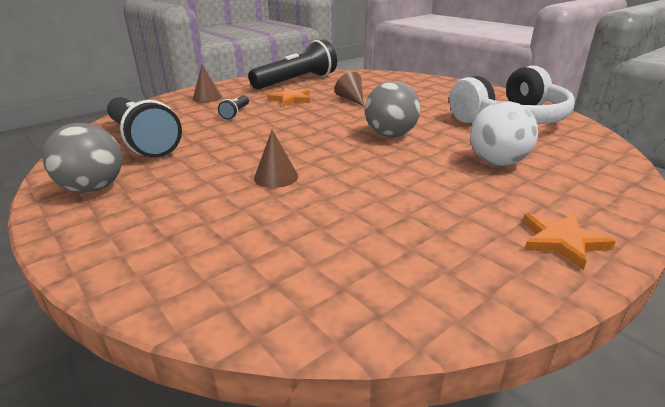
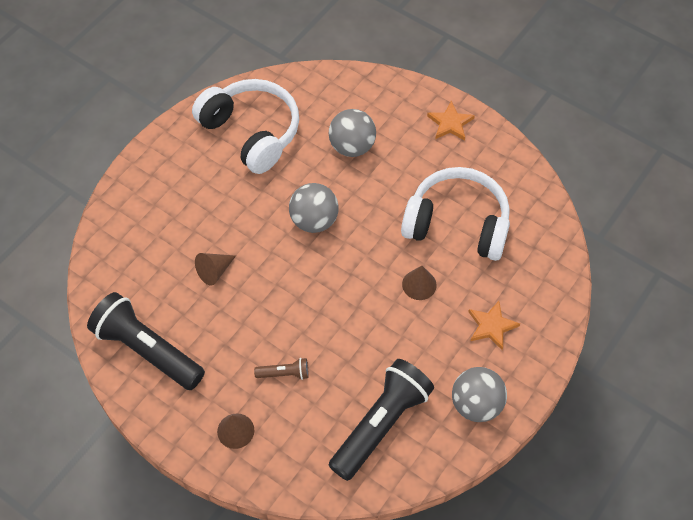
camera: 105 degrees left, 30 degrees up
black flashlight [218,96,249,120] -> brown flashlight [254,358,308,380]
orange star [267,87,310,107] -> orange star moved to [468,301,520,350]
white ball [470,101,538,166] -> grey ball [329,109,376,157]
none -> white headphones [401,167,510,261]

